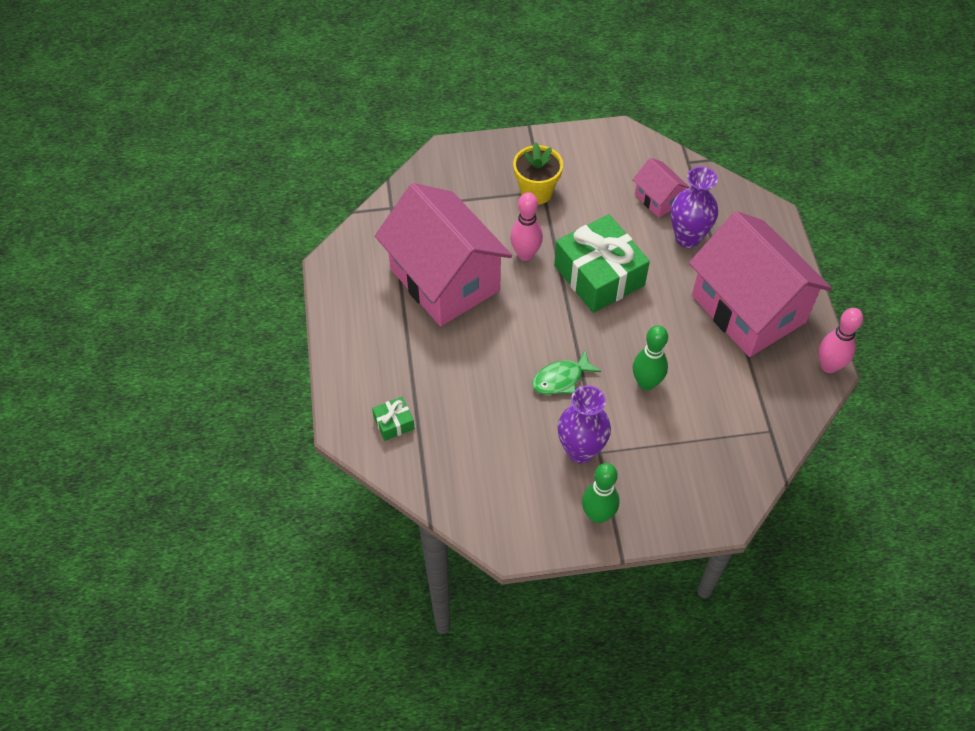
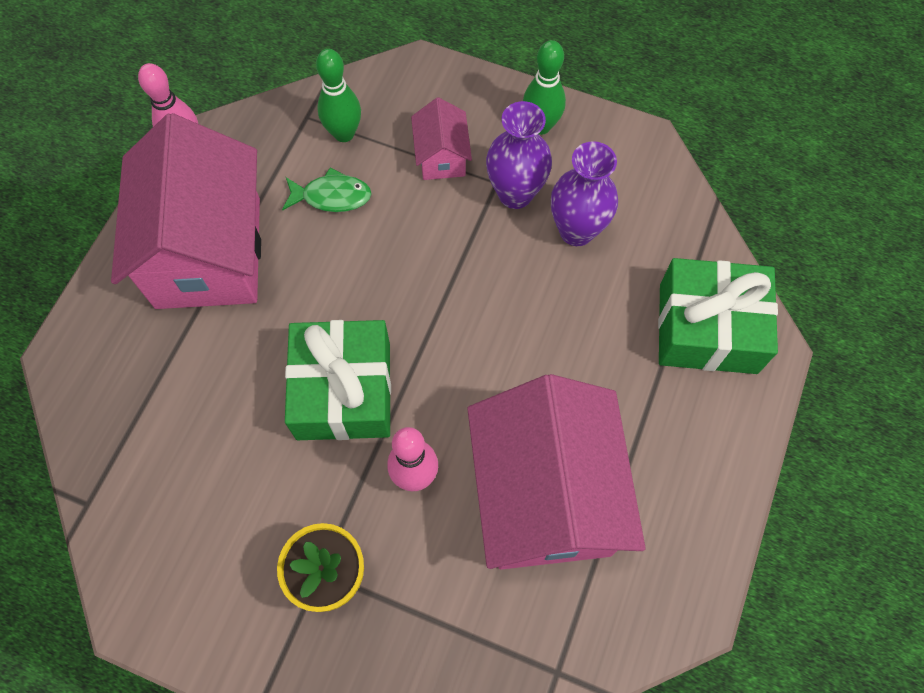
camera: 150 degrees left, 10 degrees up
green gift [372,397,415,441] -> green gift [658,258,778,374], size x2.31
green fish [532,349,601,395] -> green fish moved to [282,168,371,212]
pink house [633,158,690,218] -> pink house moved to [411,97,472,180]
green bowling pin [633,325,668,391] -> green bowling pin moved to [316,49,361,142]
purple vase [671,166,718,248] -> purple vase moved to [551,141,618,246]

